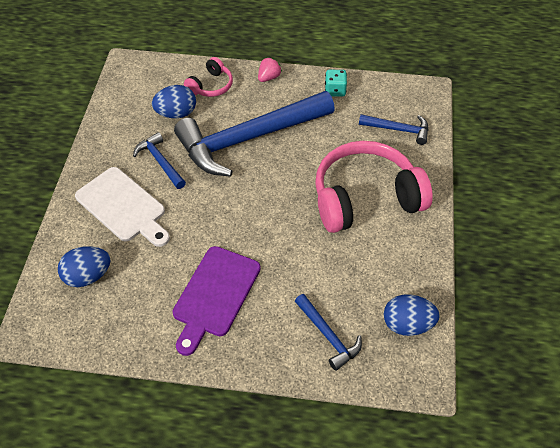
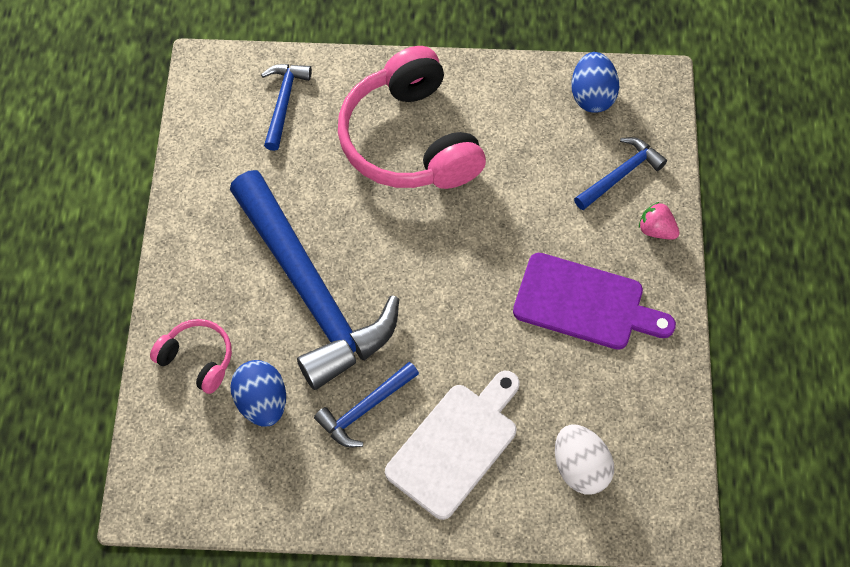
camera: 95 degrees left, 10 degrees up
blue egg [58,246,111,287] -> white egg [555,424,614,494]
pink strawberry [258,57,282,82] -> pink strawberry moved to [639,202,680,240]
turquoise dice [325,70,347,97] -> none

